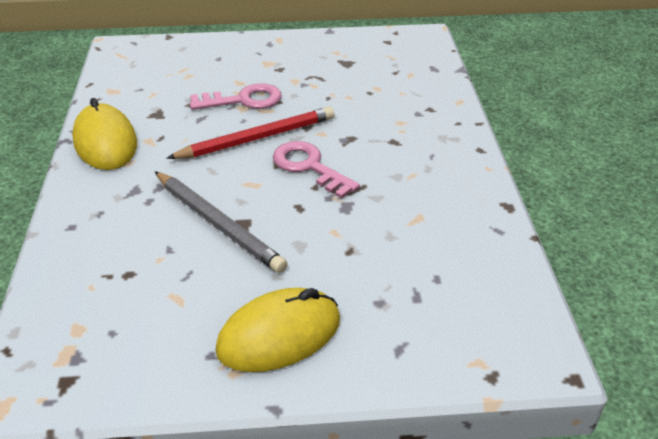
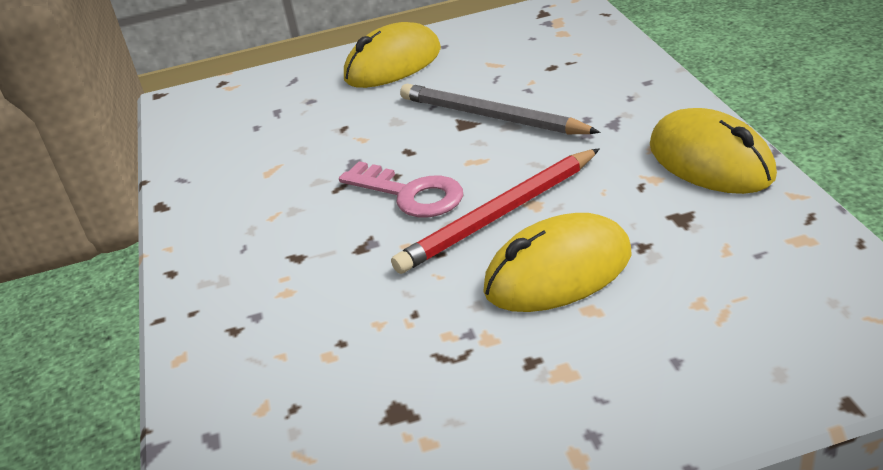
camera: 175 degrees right, 5 degrees down
pink key [190,83,282,110] -> yellow mouse [483,213,632,312]

